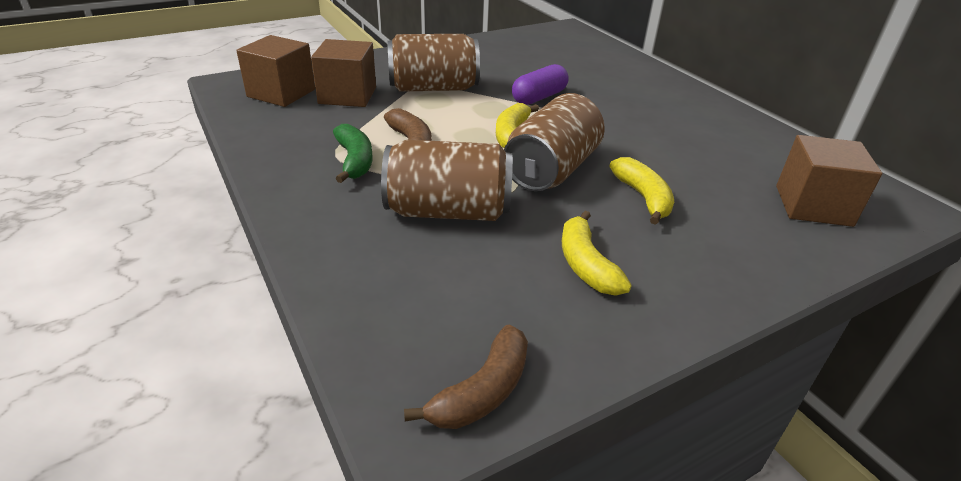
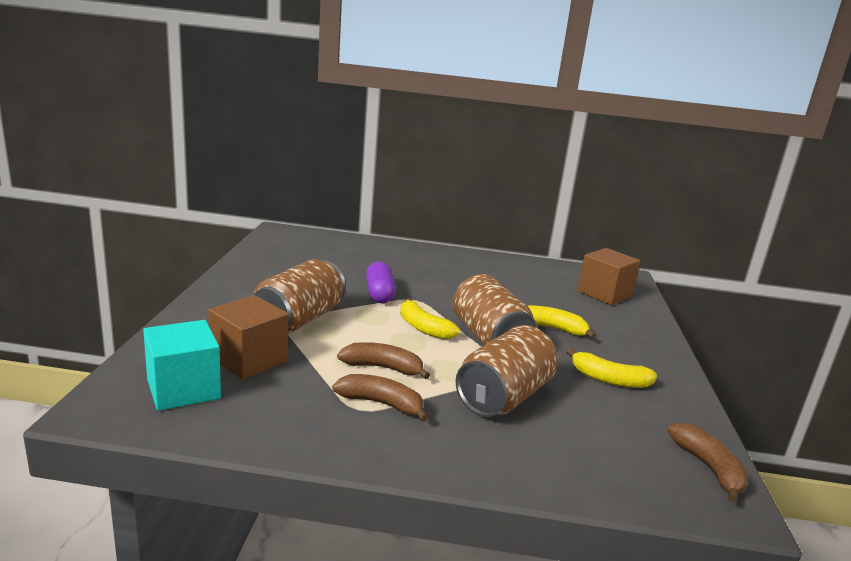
camera: 55 degrees left, 15 degrees down
brown cube [236,35,315,107] -> turquoise cube [143,320,221,411]
green banana [333,124,373,183] -> brown banana [332,374,428,422]

